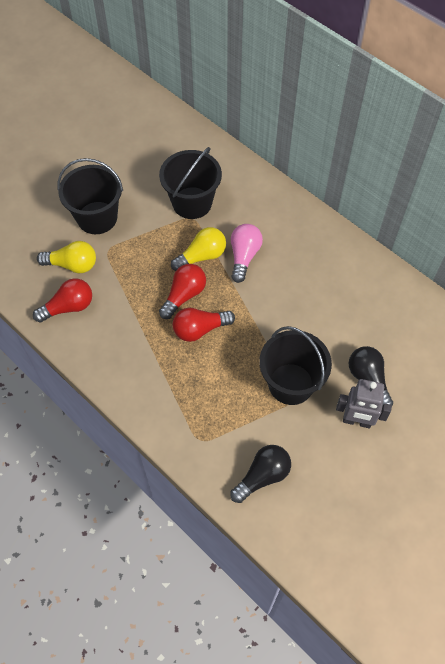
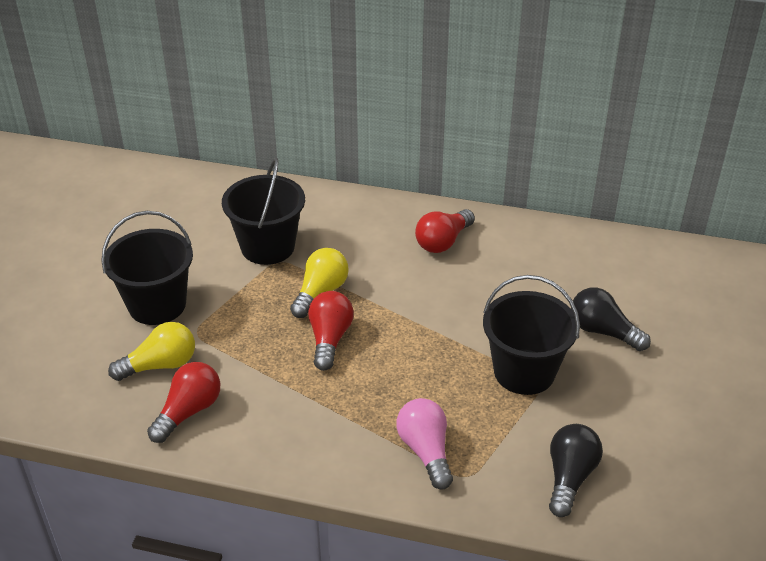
camera: 30 degrees left, 20 degrees down
red light bulb [173,308,235,342] -> red light bulb moved to [415,209,475,253]
pink light bulb [231,224,263,283] -> pink light bulb moved to [396,398,453,490]
grey robot [336,379,392,428] -> none

